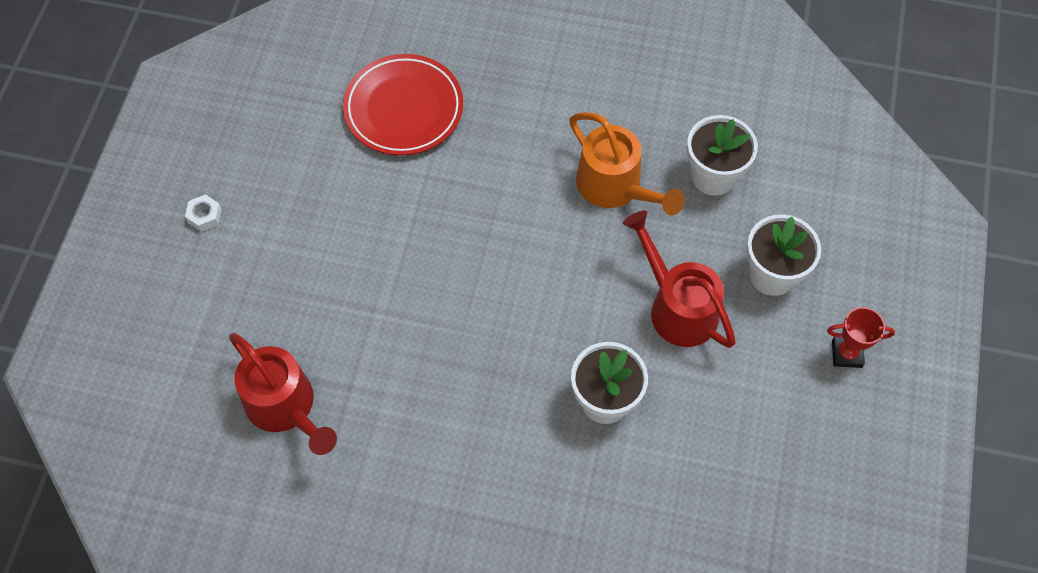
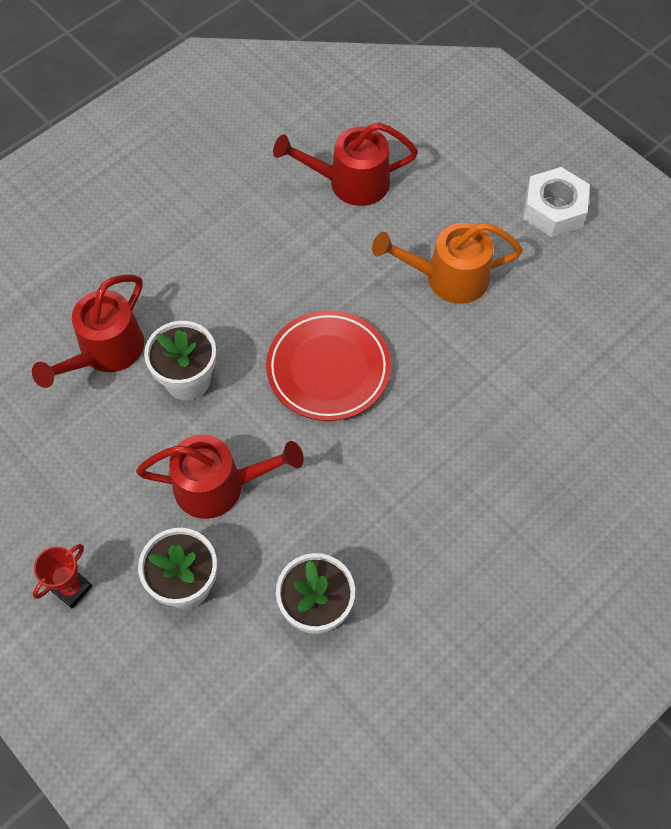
camera: 125 degrees right, 0 degrees up
white nut [185,194,222,232] -> white nut [523,167,590,237], size x2.08
red plate [343,54,463,156] -> red plate moved to [266,310,391,421]
orange watering can [569,112,684,216] -> orange watering can moved to [372,222,523,304]
none -> red watering can [32,275,144,388]

